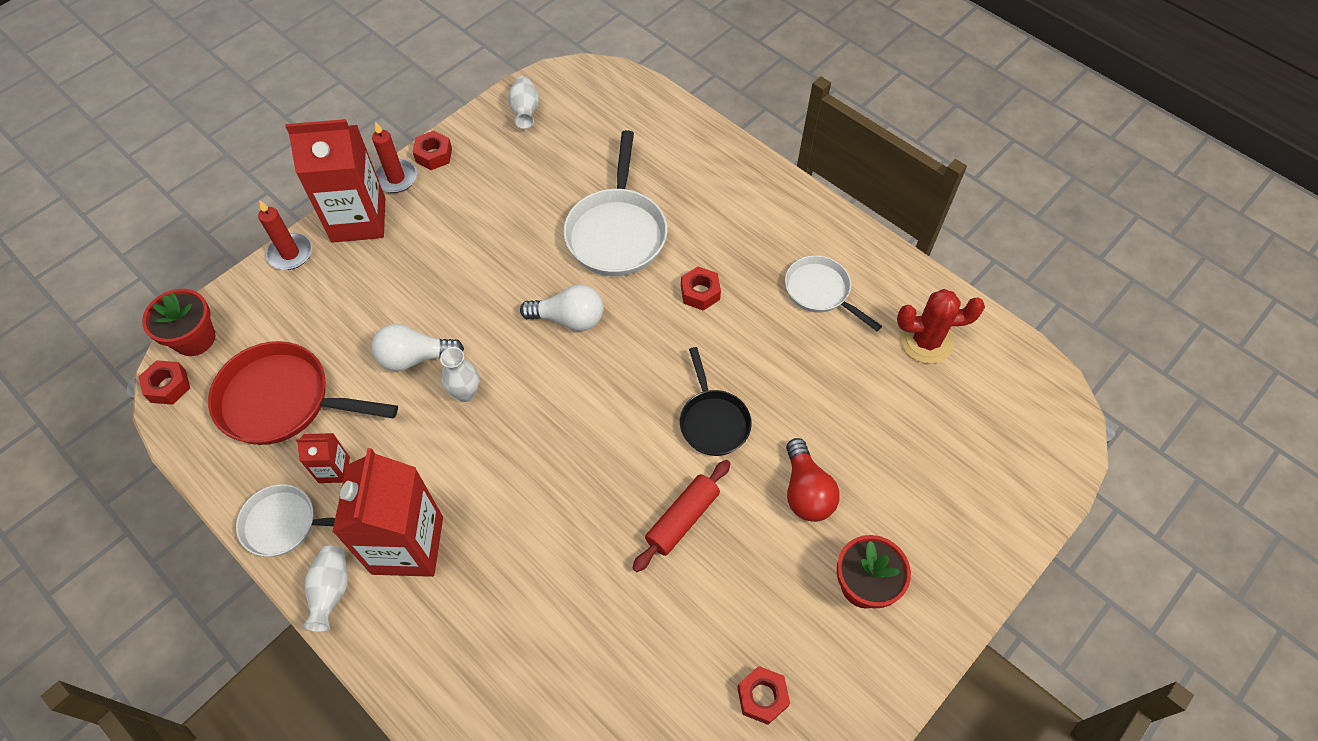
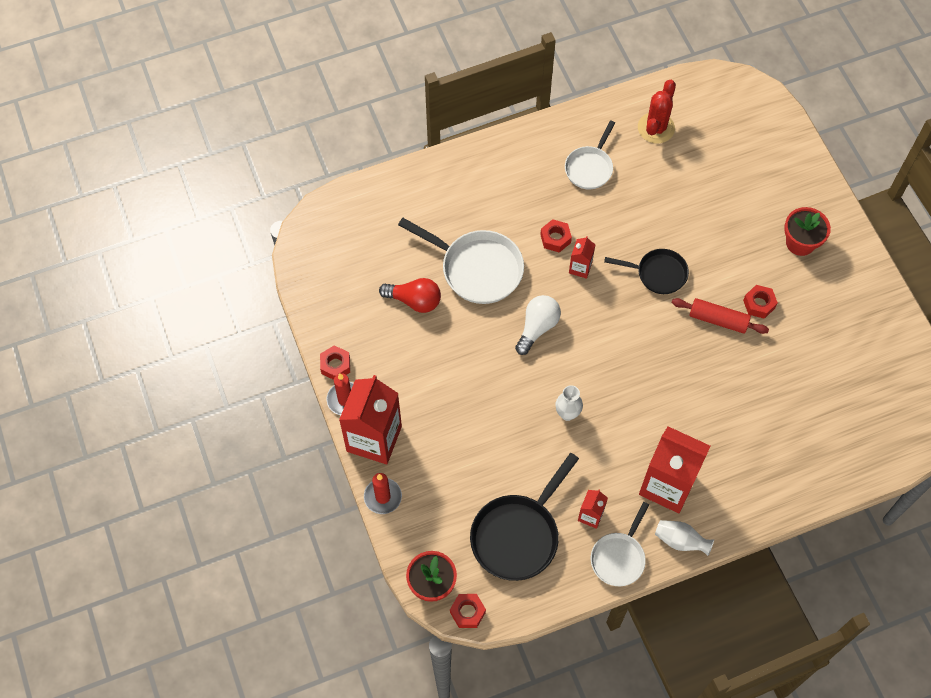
camera: 65 degrees left, 5 degrees up
red pan [208,341,398,445] -> black pan [470,453,579,581]
white light bulb [372,324,464,371] -> none
white vase [508,76,539,129] -> none
red rolling pin [632,460,731,572] -> red rolling pin turned 45 degrees counterclockwise [671,298,769,334]
red nut [737,666,790,725] -> red nut moved to [743,285,778,319]
white pan [785,255,882,331] -> white pan turned 45 degrees counterclockwise [565,120,615,189]
red light bulb [786,438,840,522] -> red light bulb moved to [379,278,441,313]
none -> red carton [569,236,595,279]

